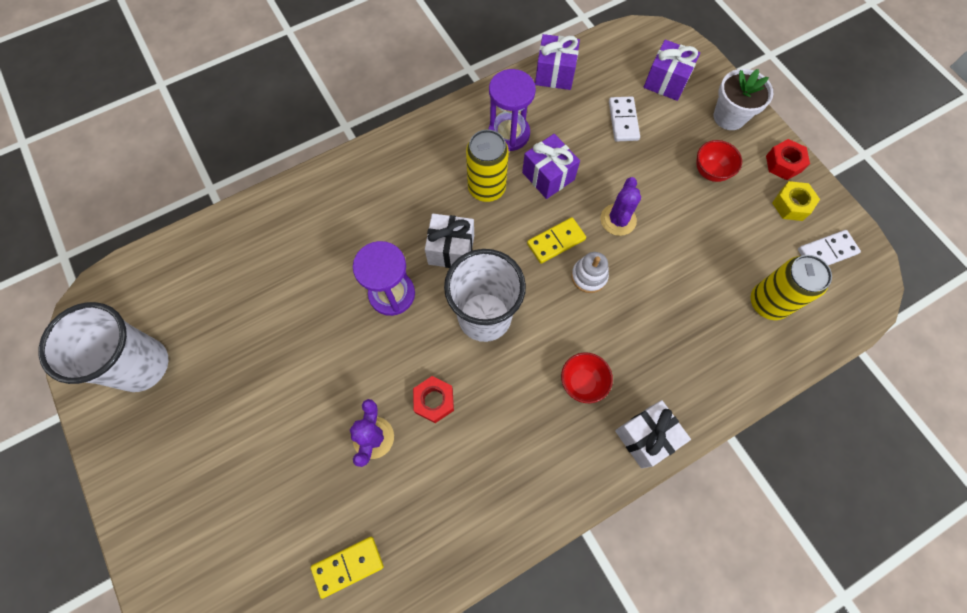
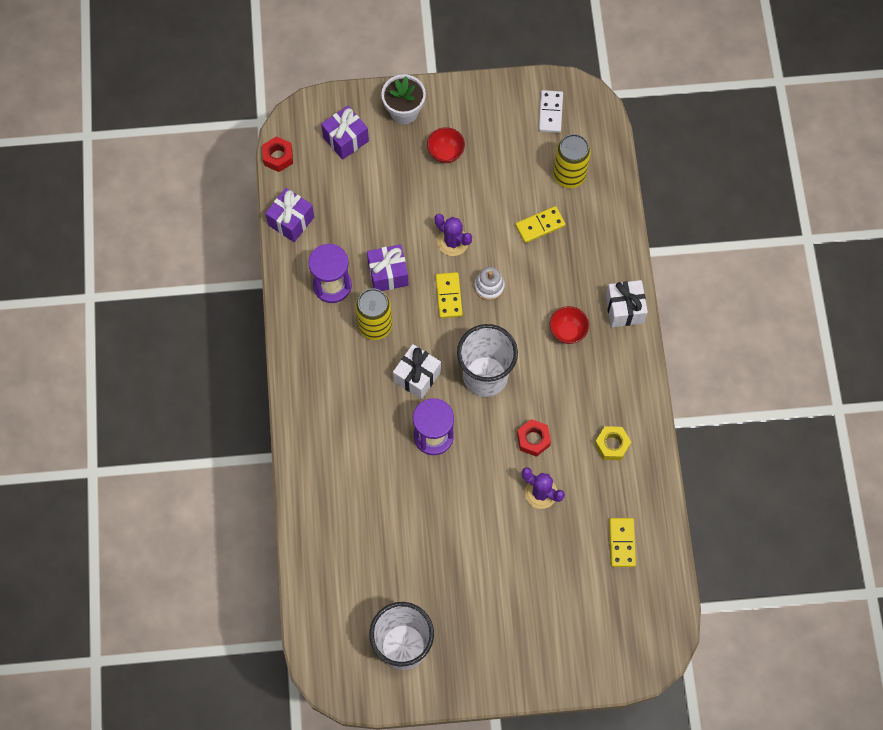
camera: 65 degrees left, 0 degrees up
white domino [609,96,640,142] -> none
red nut [766,139,810,180] -> red nut moved to [262,136,293,172]
yellow nut [772,181,820,221] -> yellow nut moved to [595,426,631,460]
none -> yellow domino [515,206,566,243]

